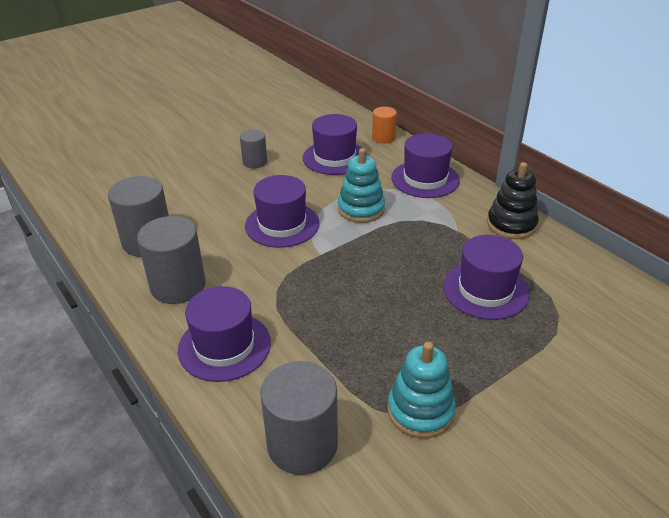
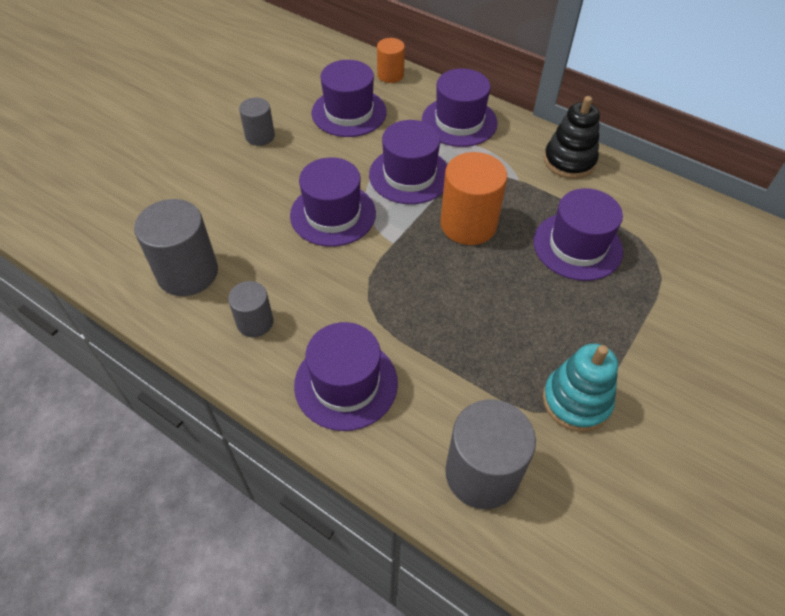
camera: 20 degrees left, 15 degrees up
grey cylinder [137,216,206,304] -> grey cylinder [228,281,273,337], size x0.57
turquoise stacking toy [338,148,385,223] -> purple hat [369,120,447,204]
none -> orange cylinder [440,152,507,245]

